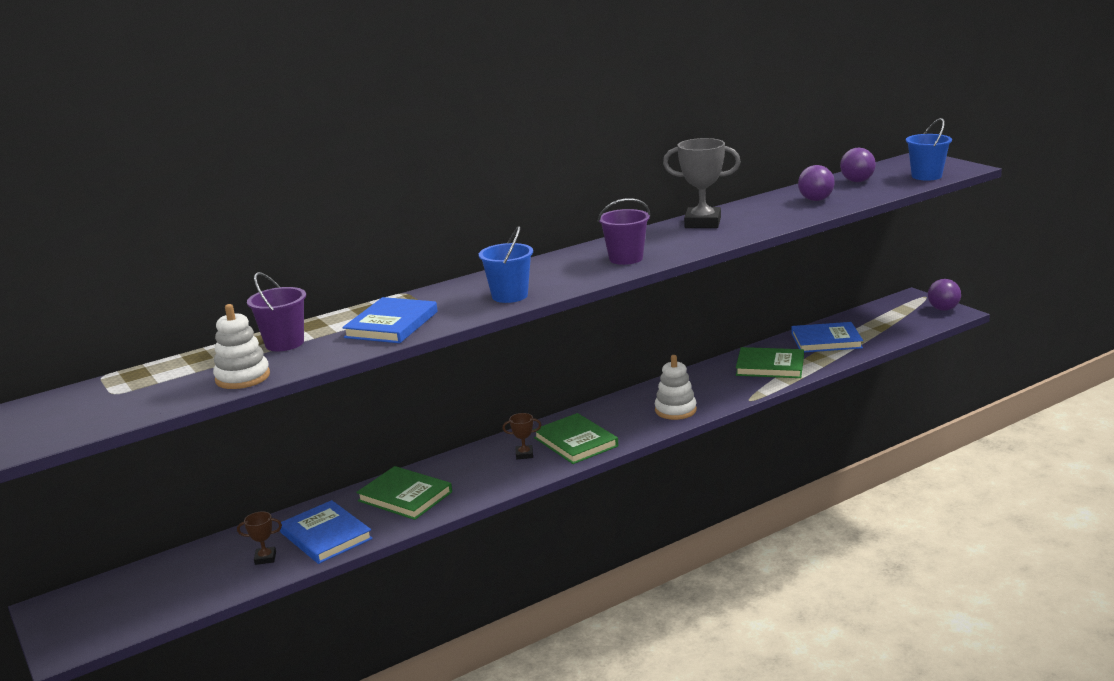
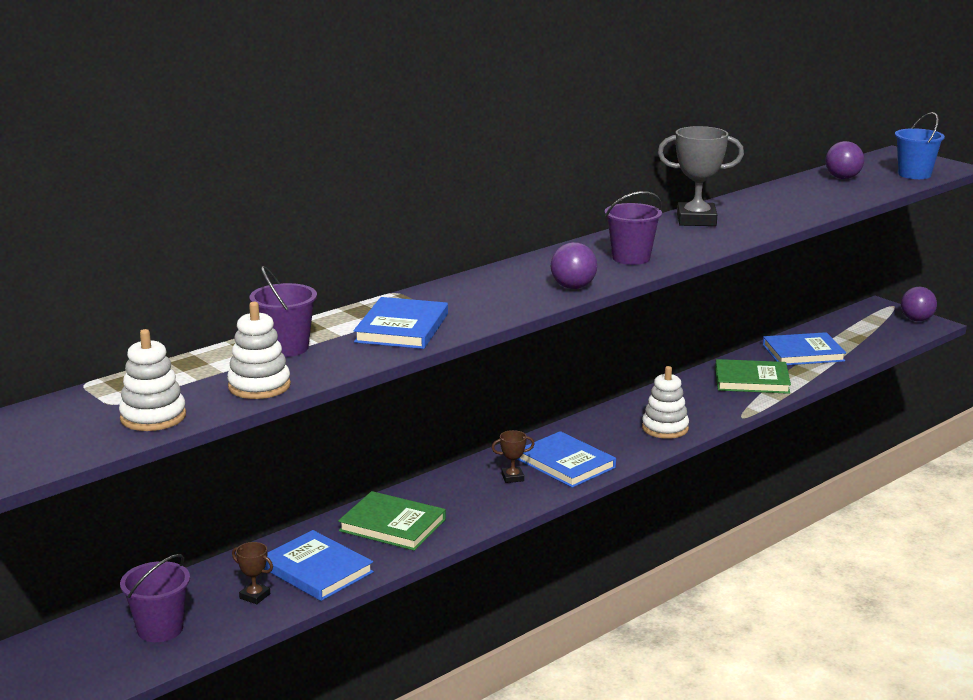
camera: 10 degrees left, 0 degrees up
brown trophy [237,511,282,565] -> brown trophy turned 45 degrees clockwise [232,542,273,604]
blue bucket [479,226,533,303] -> none
green book [533,413,618,464] -> blue book [517,431,616,488]
purple ball [798,165,835,201] -> purple ball moved to [551,242,597,289]
none -> white stacking toy [119,329,186,431]
none -> purple bucket [120,554,190,642]

